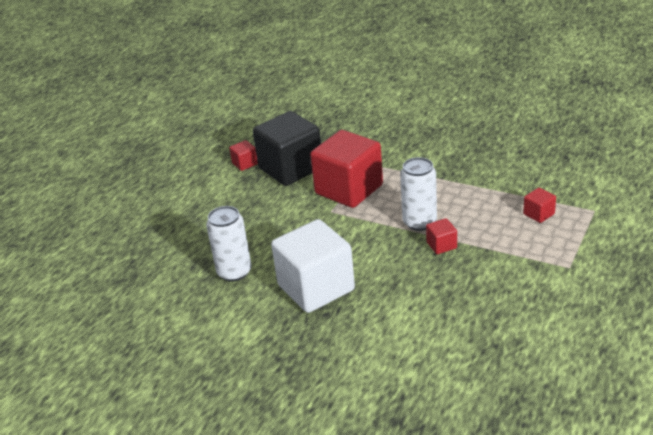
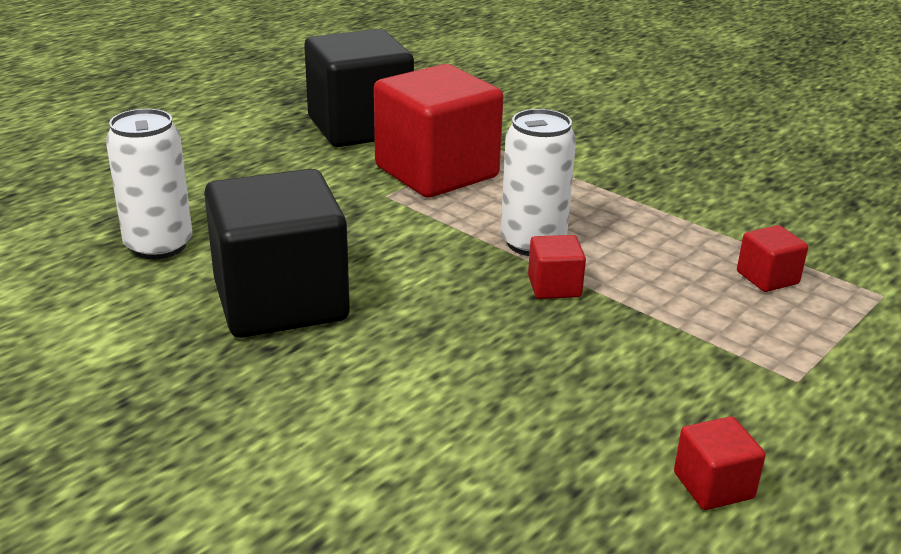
camera: 10 degrees right, 5 degrees down
red cube [229,140,258,171] -> red cube moved to [674,416,766,510]
white cube [271,219,355,313] -> black cube [204,169,350,338]

